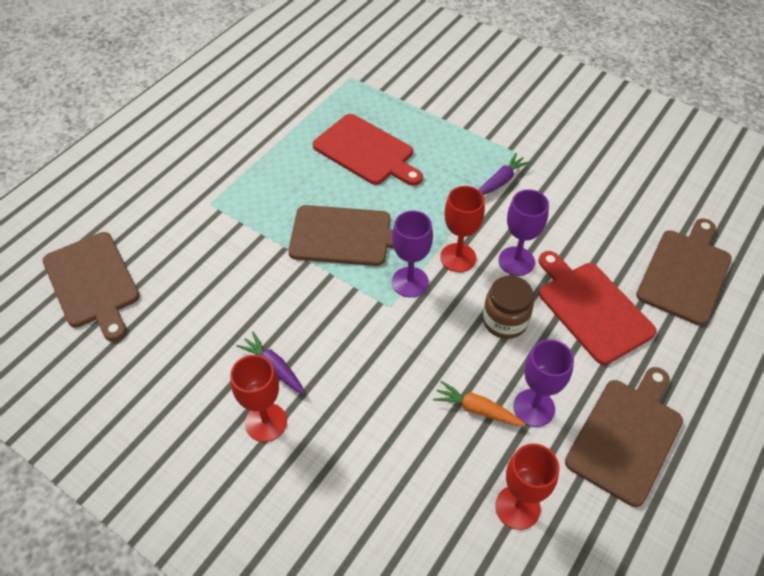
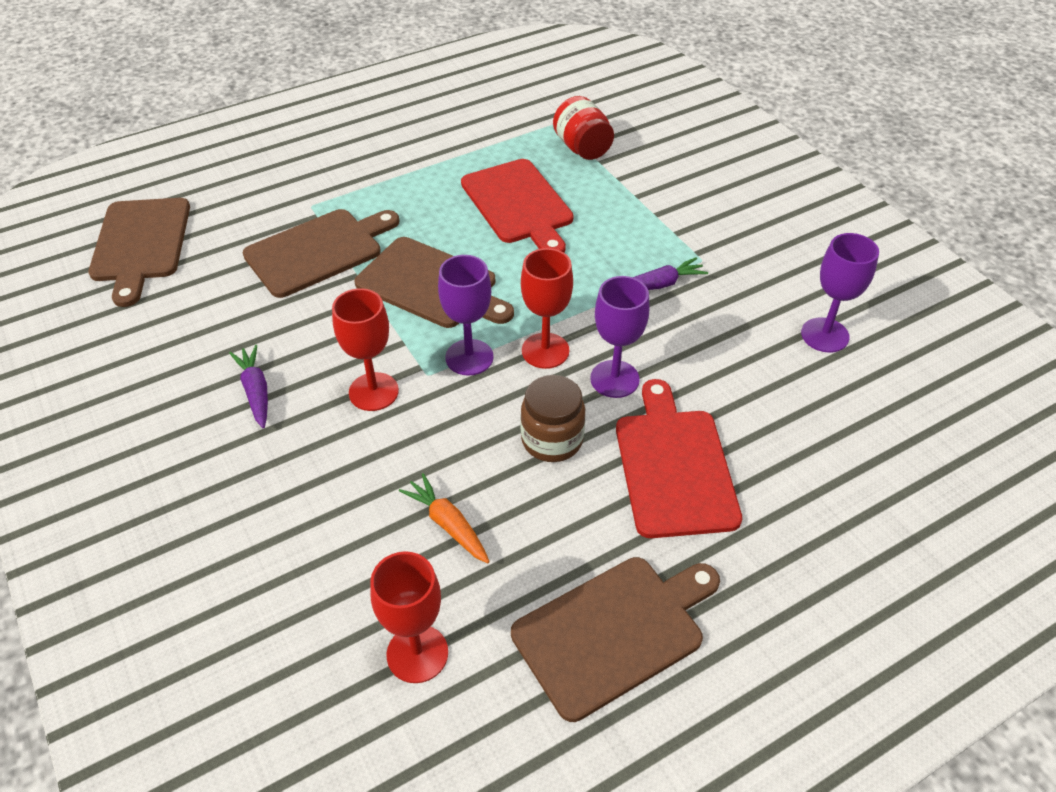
camera: 25 degrees right, 5 degrees down
red goblet [230,355,287,442] -> red goblet moved to [332,288,399,411]
purple goblet [513,339,574,427] -> purple goblet moved to [801,233,879,353]
brown cutting board [636,218,732,326] -> brown cutting board moved to [243,209,399,298]
none -> red jar [553,96,614,160]

